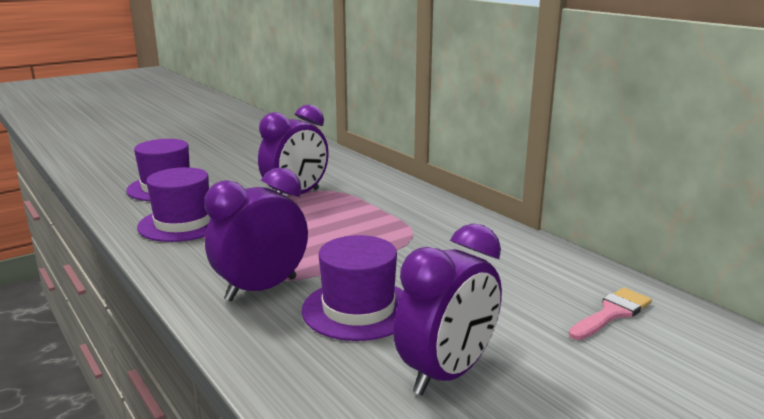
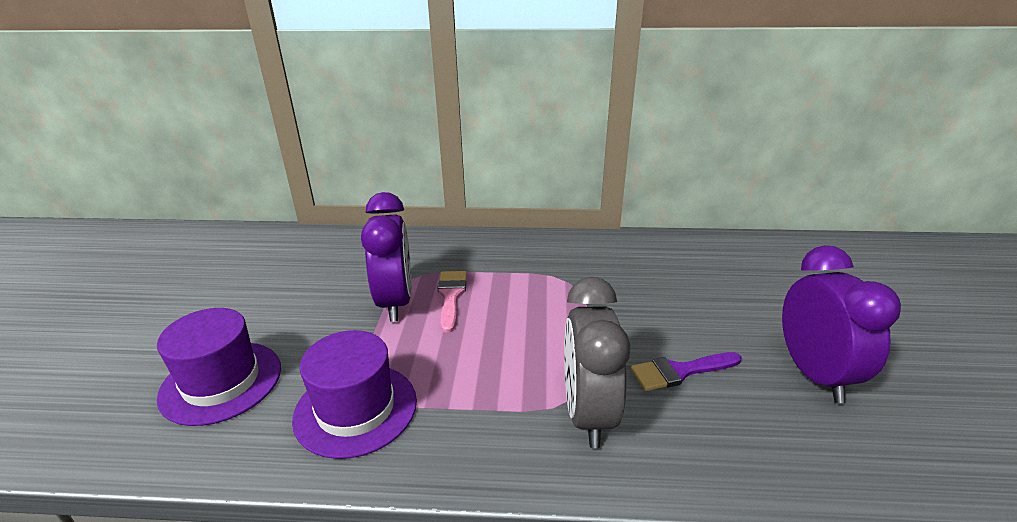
camera: 50 degrees left, 10 degrees up
purple clock [204,167,308,301] -> grey clock [564,277,630,448]
purple hat [302,235,403,341] -> purple brush [631,352,742,391]
pink brush [569,288,652,340] -> pink brush moved to [437,271,467,333]

